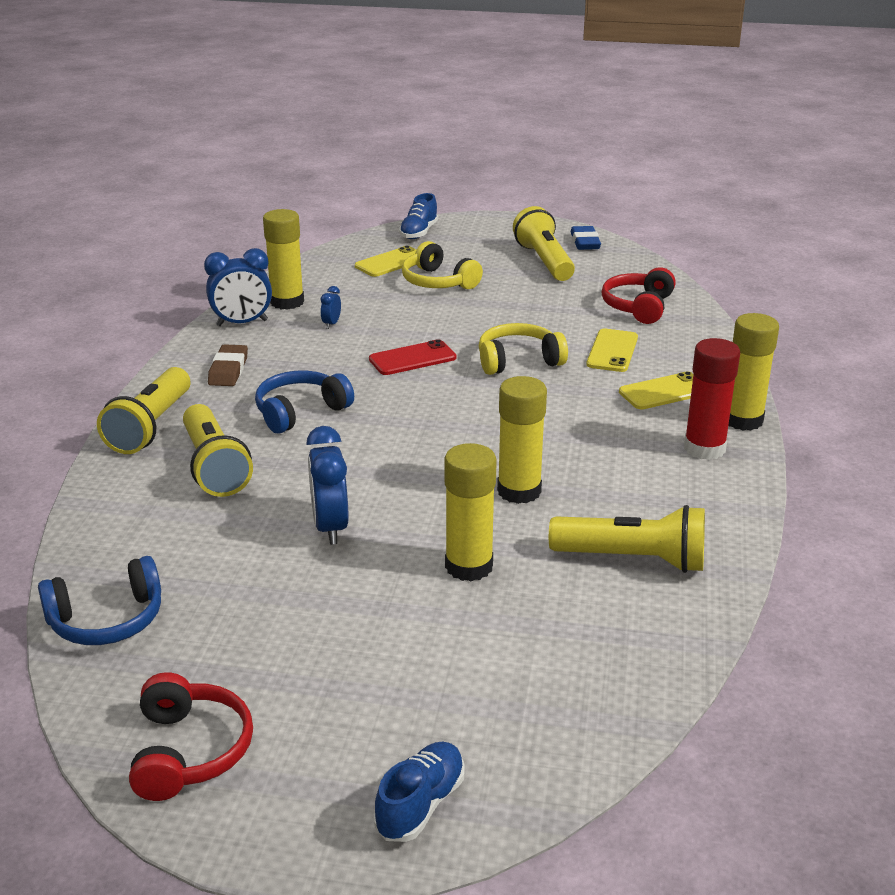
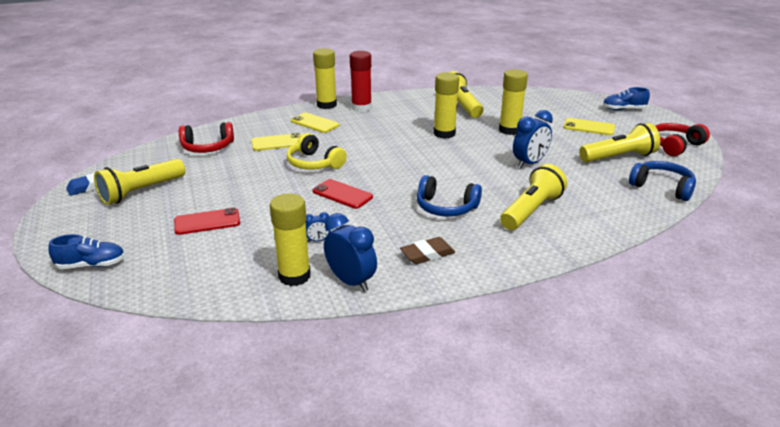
camera: 120 degrees left, 0 degrees up
yellow flashlight [97,367,190,454] -> yellow flashlight moved to [579,123,660,162]
yellow phone [355,246,416,277] -> yellow phone moved to [564,118,615,135]
yellow headphones [402,241,483,289] -> red phone [174,207,240,235]

